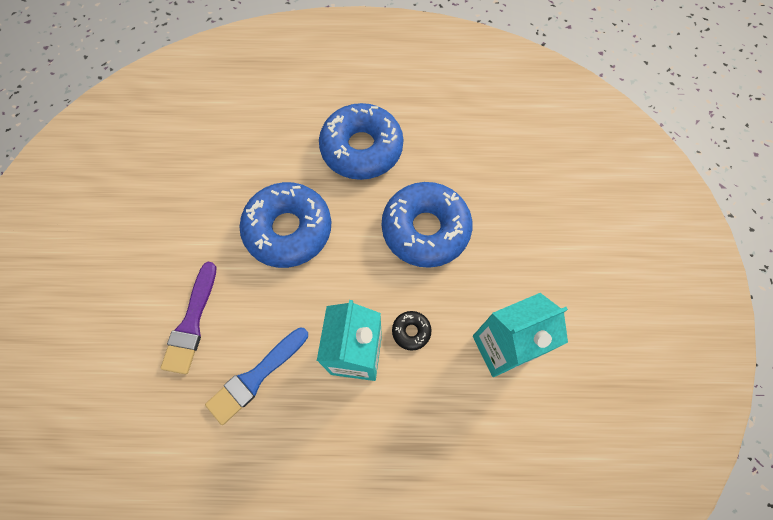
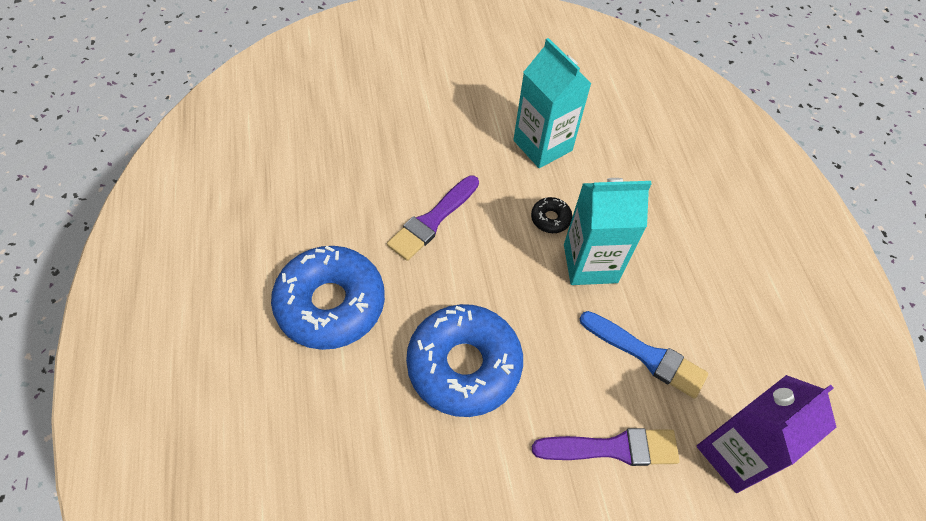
camera: 105 degrees left, 10 degrees down
blue donut [382,182,472,268] -> purple brush [387,176,479,261]
none -> purple carton [697,375,836,493]

